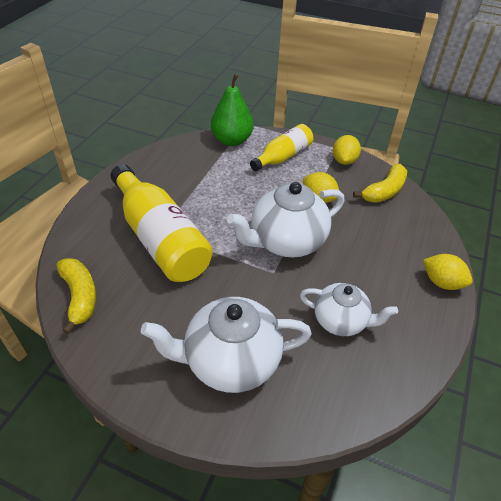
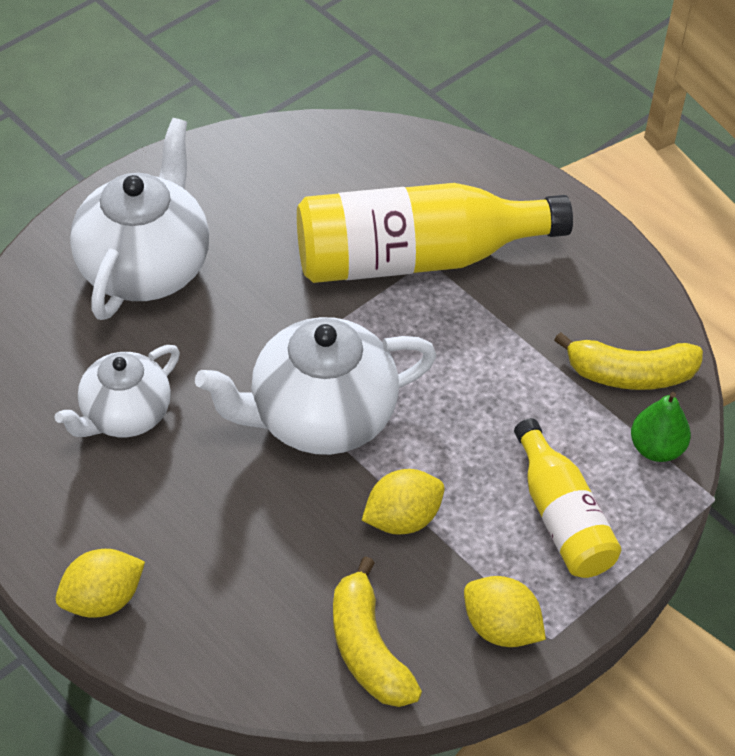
camera: 115 degrees right, 5 degrees up
yellow banana [57,258,96,334] -> yellow banana moved to [554,332,703,390]
green pear [211,74,253,146] -> green pear [631,392,691,462], size x0.60
white teapot [227,182,345,257] -> white teapot turned 105 degrees counterclockwise [195,317,437,455]

